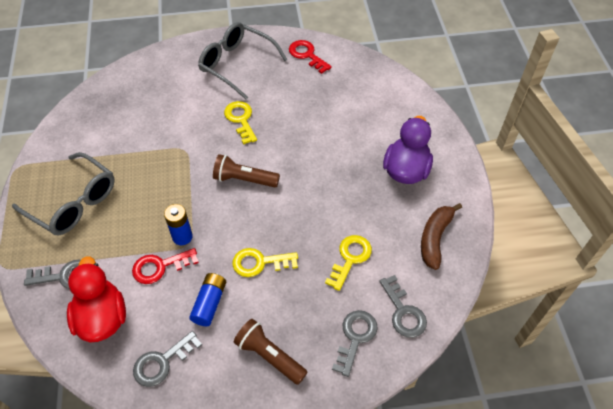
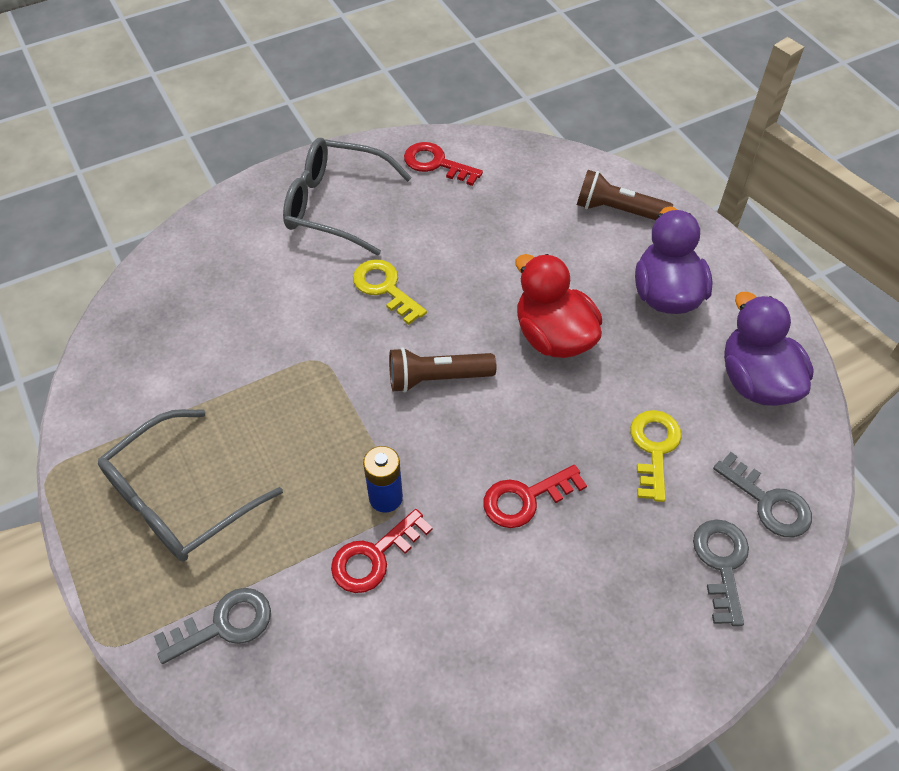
camera: 20 degrees left, 0 degrees up
grey glasses [12,152,115,236] -> grey glasses turned 120 degrees clockwise [98,409,283,561]
red duck [67,256,126,343] -> red duck moved to [516,254,602,358]
grey key [133,331,202,387] -> none
blue battery [189,273,226,326] -> none
yellow key [232,248,298,277] -> red key [484,465,587,528]
brown flashlight [234,319,308,385] -> brown flashlight moved to [577,170,673,220]
brown banana [421,203,462,270] -> purple duck [724,292,814,406]

